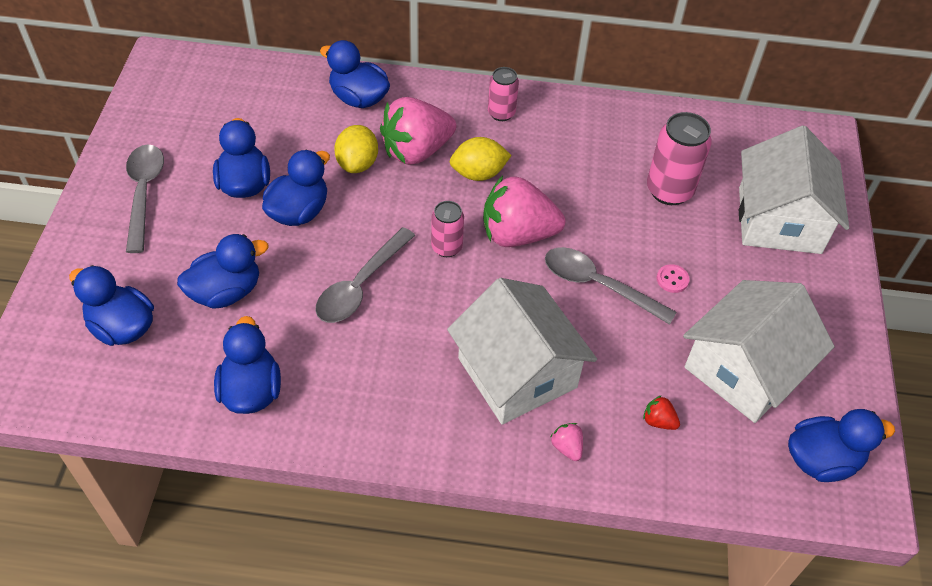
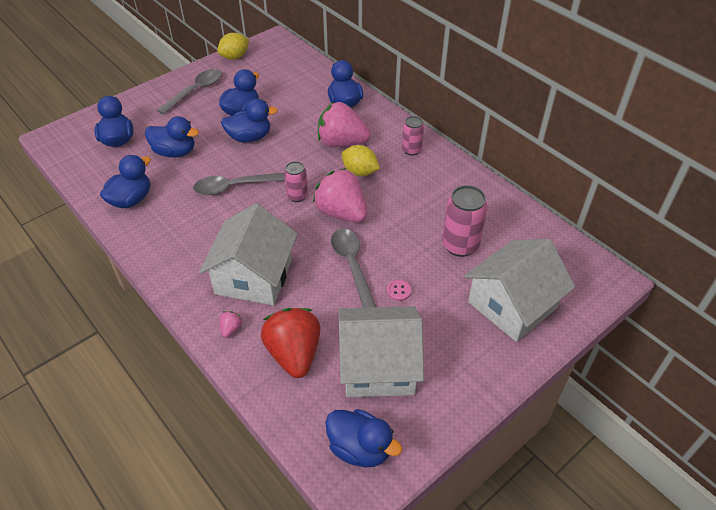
camera: 45 degrees right, 5 degrees down
yellow lemon [334,125,378,173] -> yellow lemon moved to [217,33,249,60]
red strawberry [643,395,680,430] -> red strawberry [261,308,320,378], size x2.49

